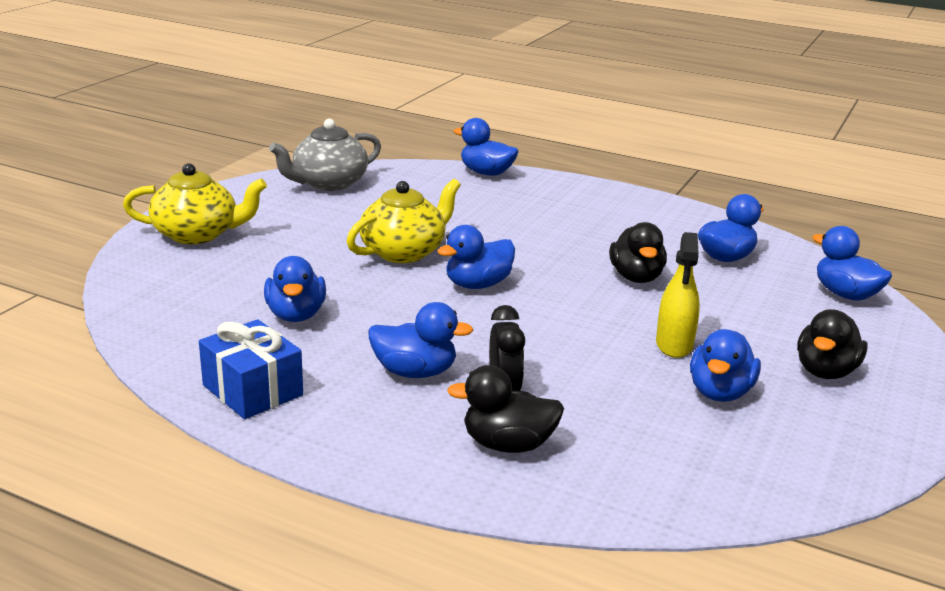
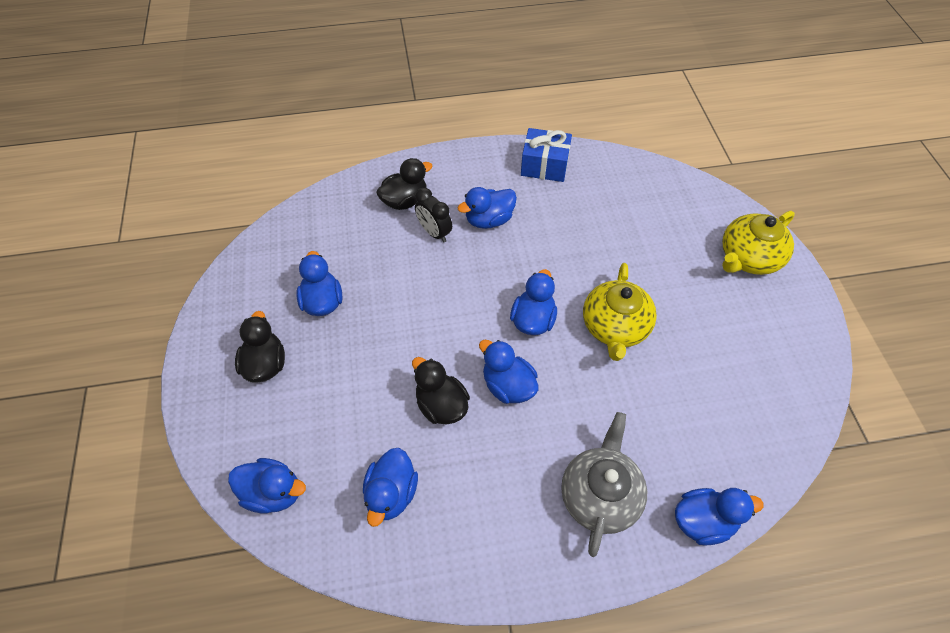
camera: 145 degrees right, 30 degrees up
blue duck [264,256,326,322] -> blue duck moved to [479,340,538,404]
grey teapot [269,119,381,191] -> grey teapot moved to [561,412,647,557]
yellow spray bottle [656,232,700,358] -> none

